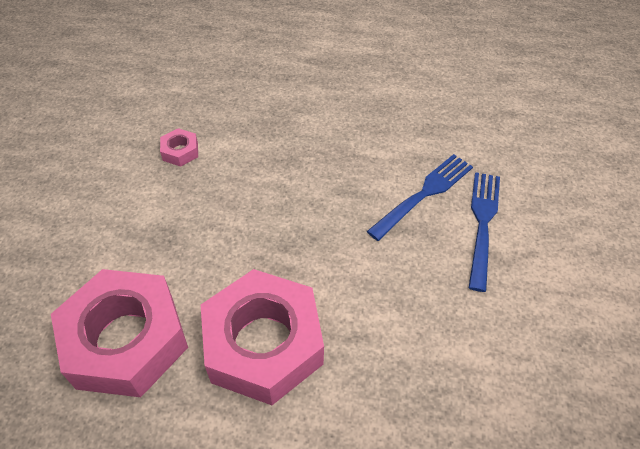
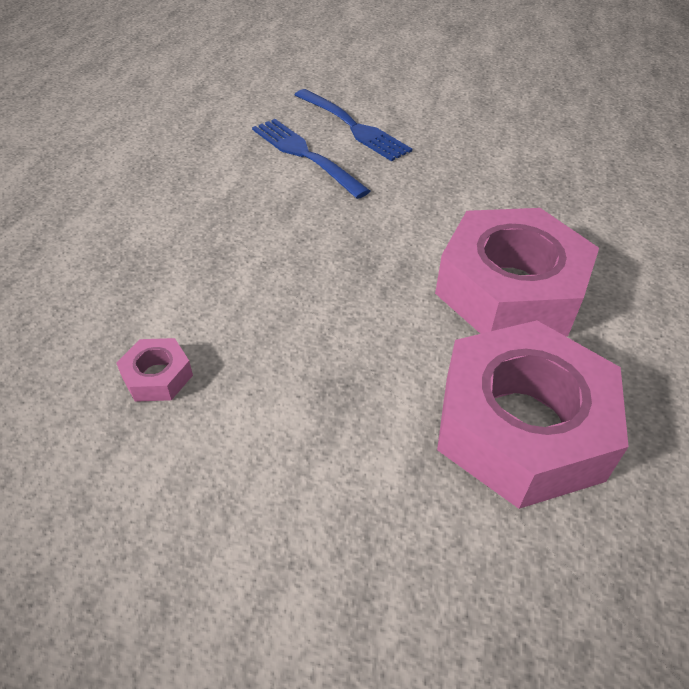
camera: 85 degrees left, 5 degrees down
blue fork [469,172,500,292] -> blue fork turned 150 degrees counterclockwise [295,89,412,161]

